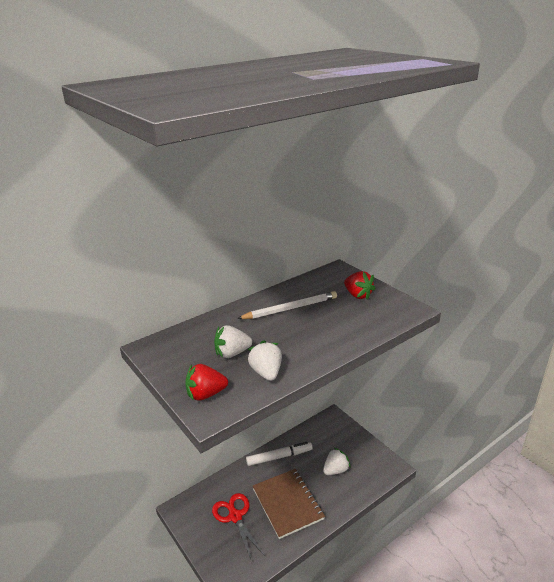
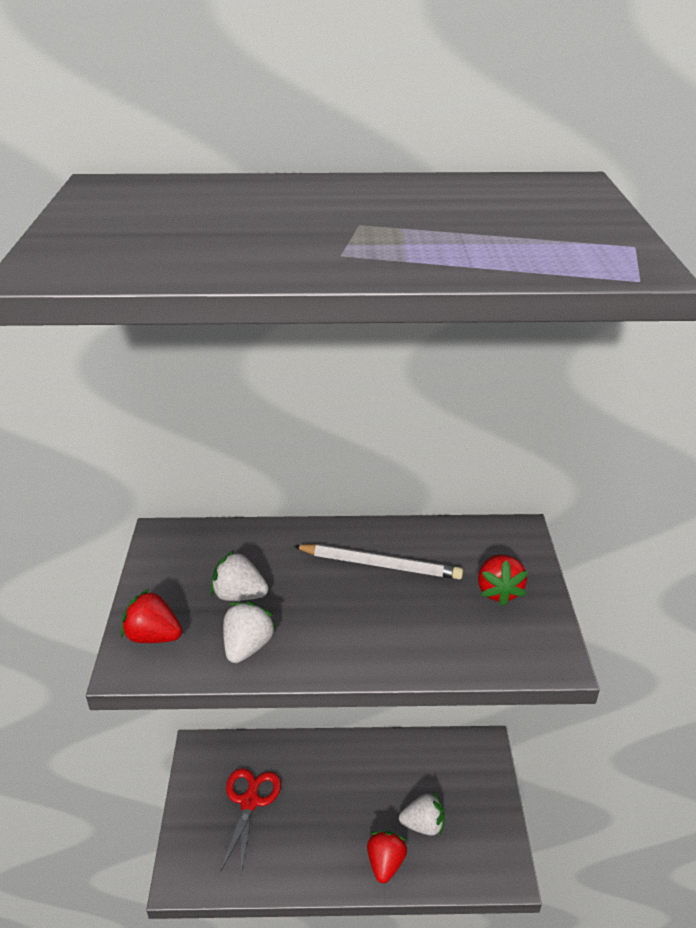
camera: 35 degrees right, 5 degrees up
white marker [246,442,313,466] -> none
brown notebook [253,469,325,539] -> none
none -> red strawberry [367,831,407,883]

